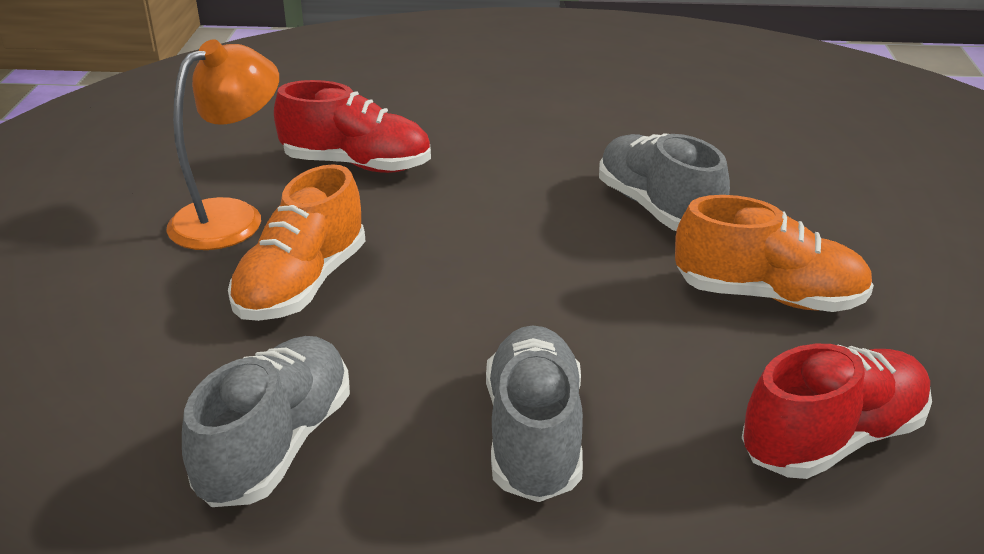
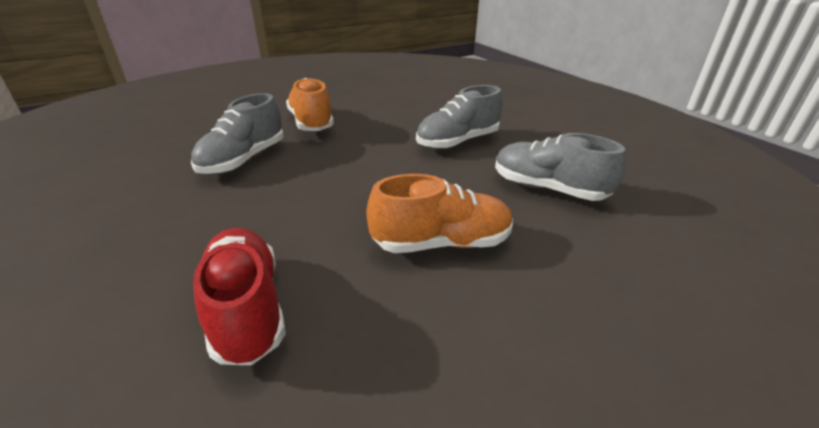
camera: 125 degrees left, 0 degrees up
orange lamp [166,39,279,250] -> none
grey shoe [182,336,350,507] -> grey shoe turned 45 degrees clockwise [495,133,626,201]
red shoe [742,344,932,479] -> none

